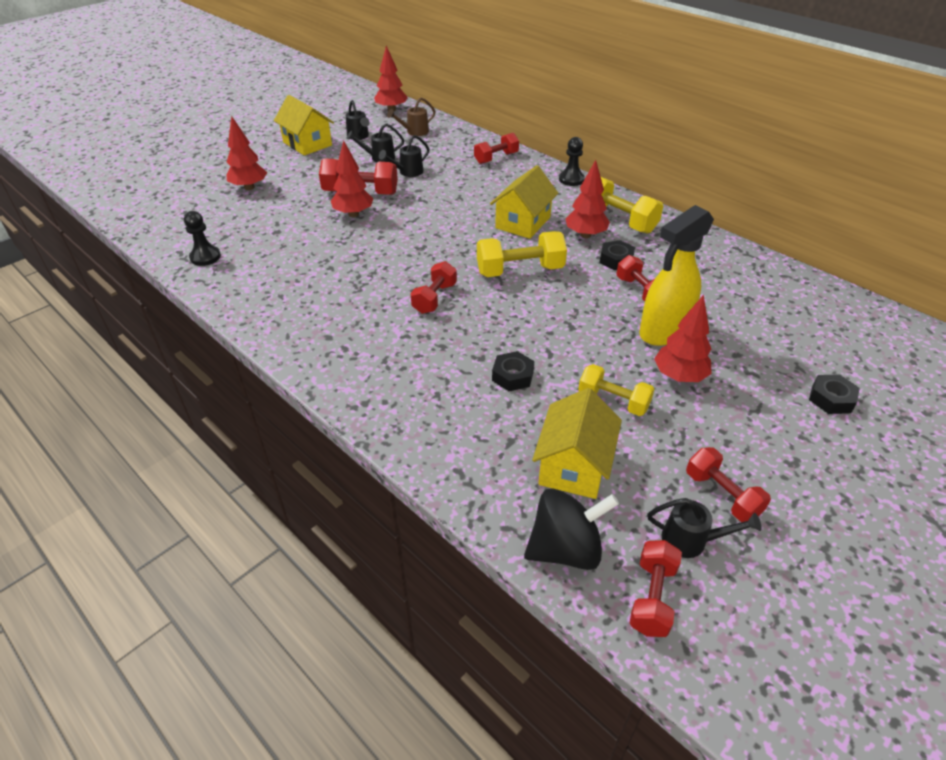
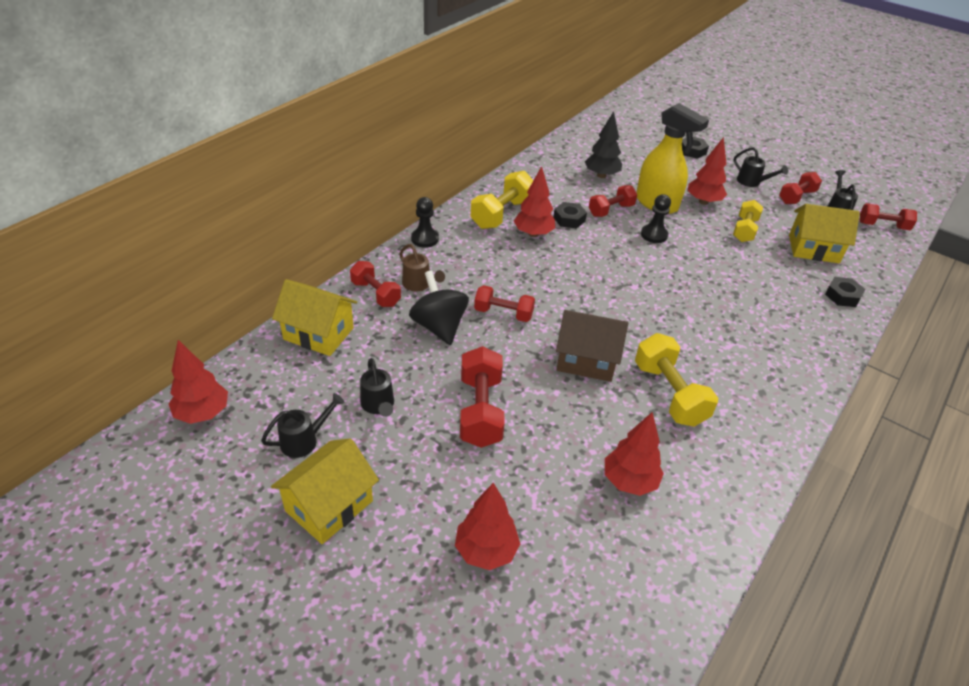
camera: 100 degrees left, 0 degrees up
black pawn [184,211,221,266] -> black pawn moved to [641,194,671,243]
red tree [331,140,373,217] -> red tree moved to [605,412,664,496]
black watering can [379,135,430,177] -> black watering can moved to [734,147,788,187]
brown watering can [387,97,436,136] -> brown watering can moved to [399,244,445,291]
red dumbbell [411,261,457,314] -> red dumbbell moved to [474,285,535,322]
yellow dumbbell [477,231,567,277] -> yellow dumbbell moved to [635,333,718,427]
yellow house [490,165,558,239] -> yellow house moved to [272,279,357,356]
black nut [492,351,535,391] -> black nut moved to [825,277,866,307]
black spinning top [524,488,619,570] -> black spinning top moved to [409,271,469,345]
none -> brown house [556,310,628,382]
none -> black tree [585,111,622,178]

